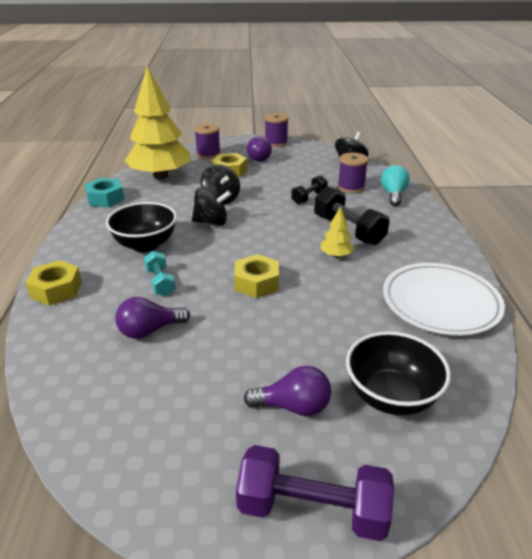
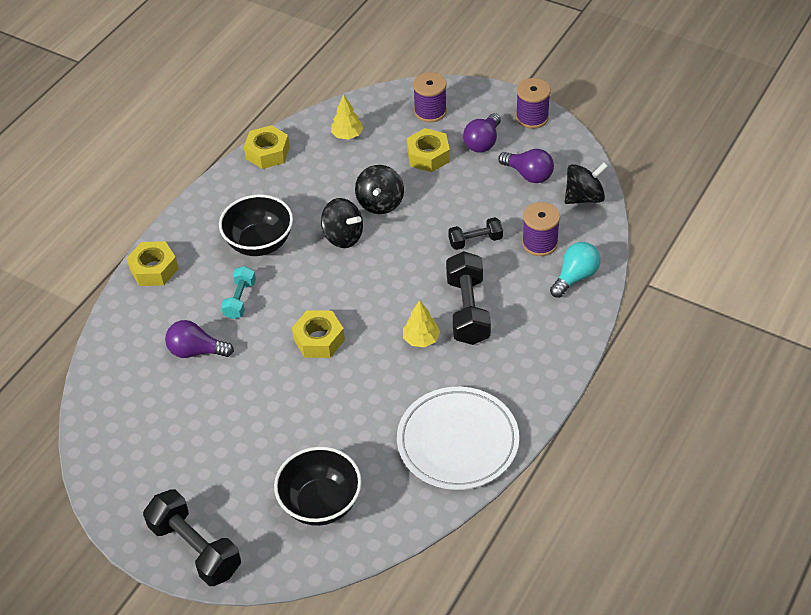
camera: 35 degrees right, 15 degrees up
turquoise nut [85,178,124,207] -> yellow nut [244,125,290,169]
yellow tree [125,66,191,180] -> yellow tree [331,95,363,139], size x0.40
purple dumbbell [236,445,394,541] -> black dumbbell [143,489,241,586]
purple light bulb [244,366,331,416] -> purple light bulb moved to [498,149,554,183]

